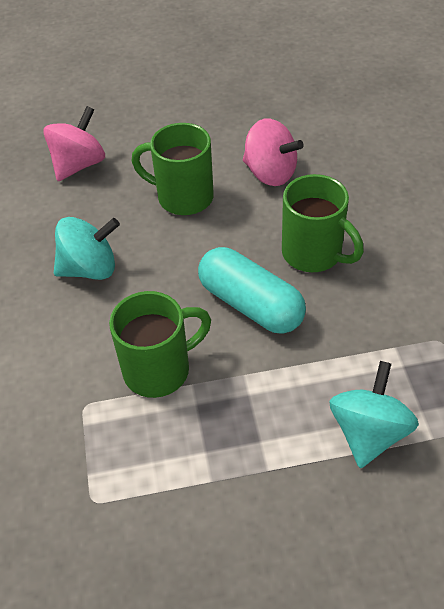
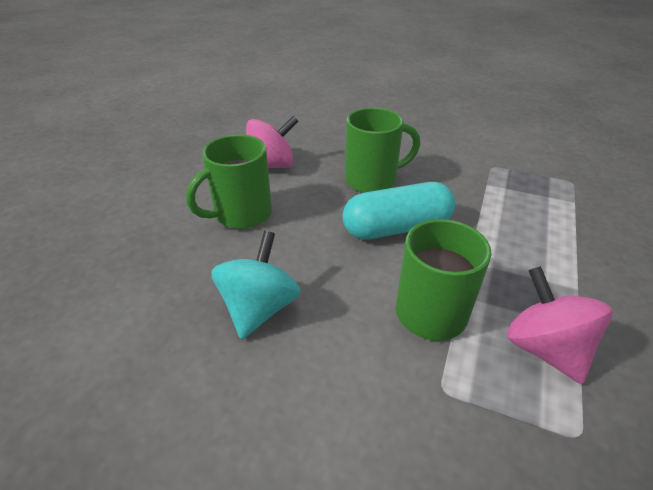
camera: 60 degrees left, 10 degrees down
pink spinning top [43,106,105,181] -> pink spinning top moved to [507,266,612,384]
turquoise spinning top [329,361,419,468] -> none

